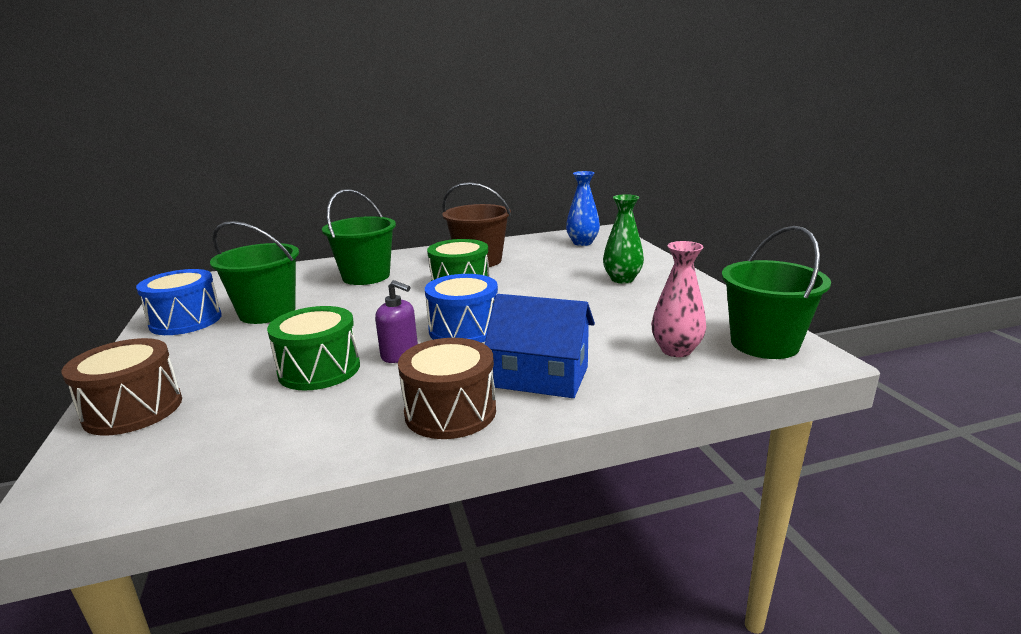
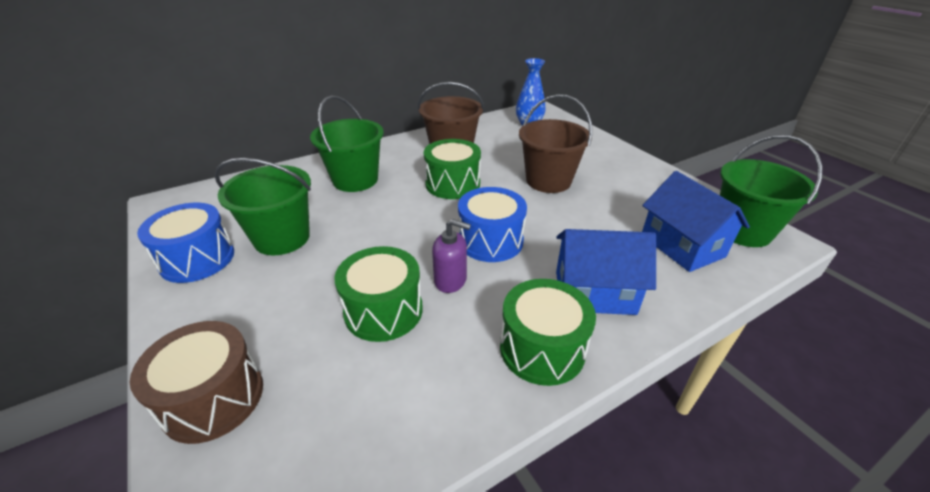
camera: 15 degrees left, 15 degrees up
brown drum [398,338,496,439] -> green drum [500,279,596,386]
green vase [603,194,644,284] -> none
pink vase [651,241,706,357] -> blue house [642,171,750,272]
none -> brown bucket [519,94,592,193]

